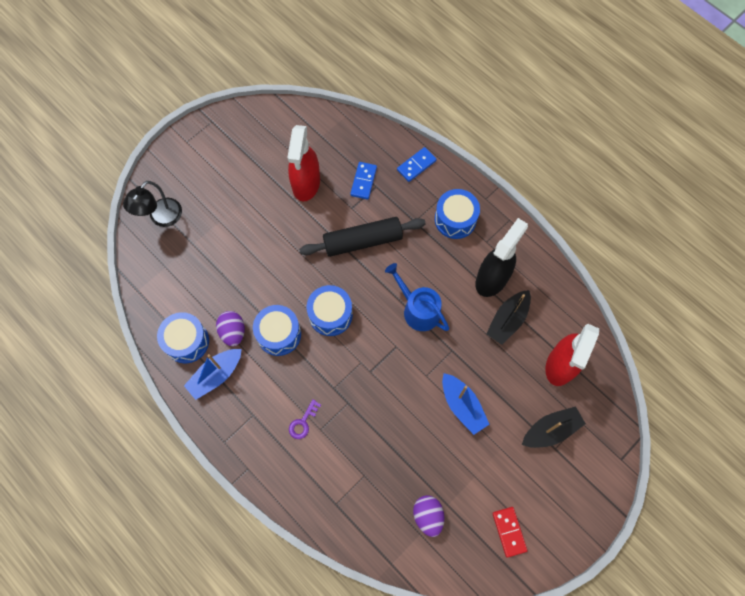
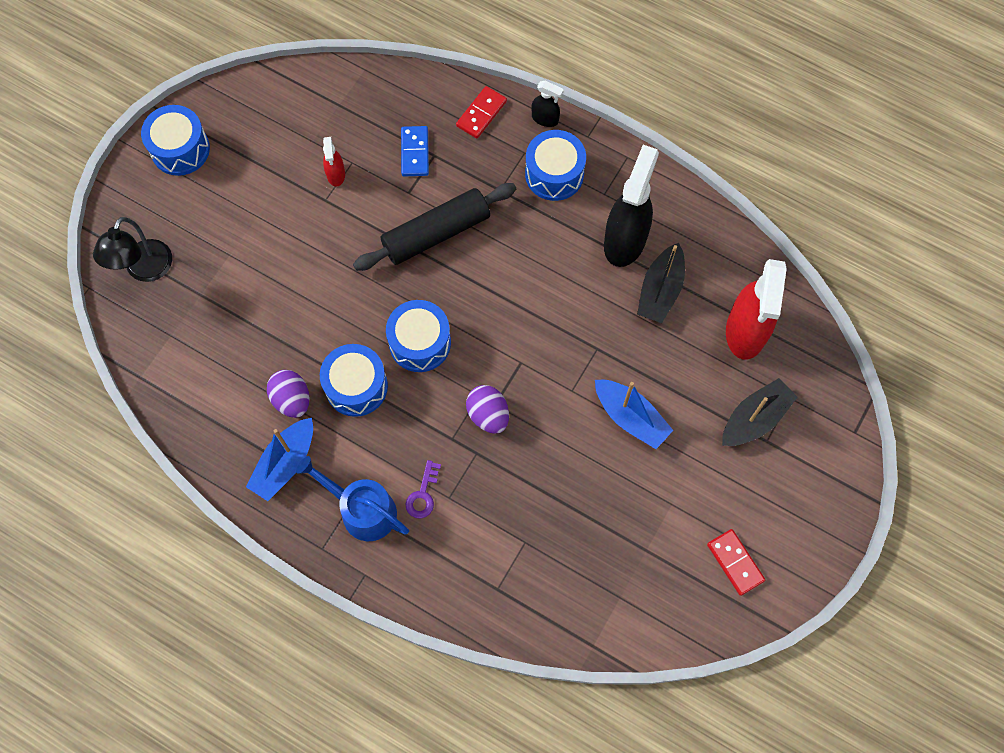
camera: 15 degrees left, 0 degrees up
blue drum [157,312,209,363] -> blue drum moved to [141,105,210,176]
red spray bottle [287,125,320,201] -> red spray bottle [323,137,345,186], size x0.47
blue watering can [385,263,449,331] -> blue watering can moved to [296,456,409,541]
blue domino [397,147,437,182] -> red domino [456,86,507,139]
purple egg [413,495,444,537] -> purple egg moved to [466,385,509,434]
none -> black spray bottle [531,80,564,127]

